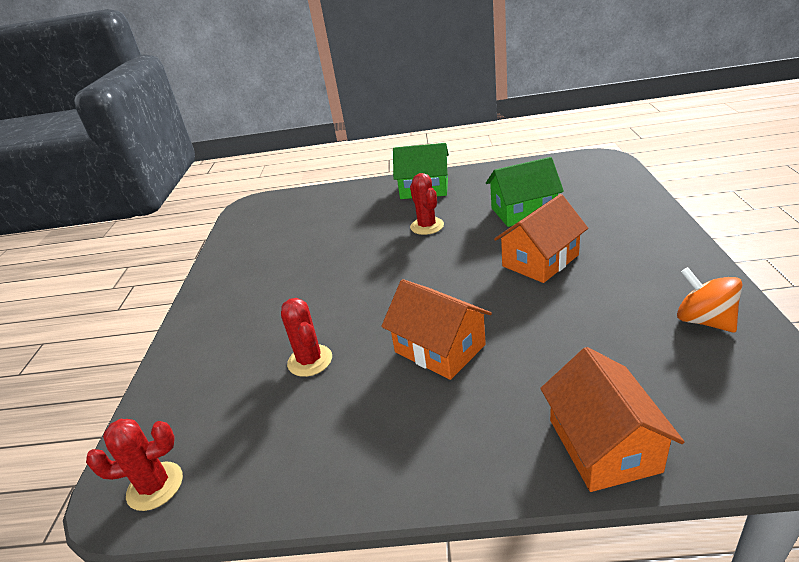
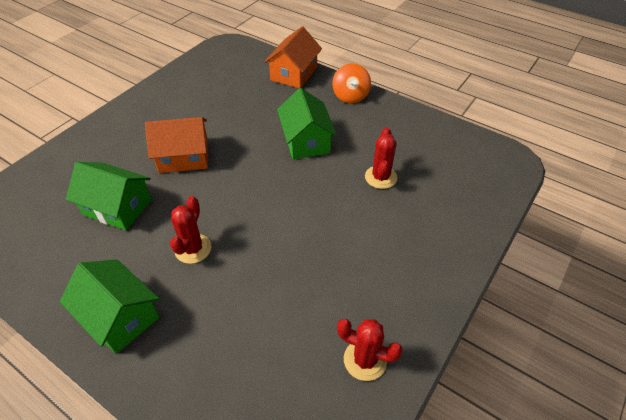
camera: 150 degrees left, 15 degrees up
red cactus [86,419,183,511] -> red cactus moved to [337,319,403,381]
orange house [381,279,492,380] -> green house [277,88,337,159]
orange spinning top [677,267,742,332] -> orange spinning top moved to [332,63,371,103]

